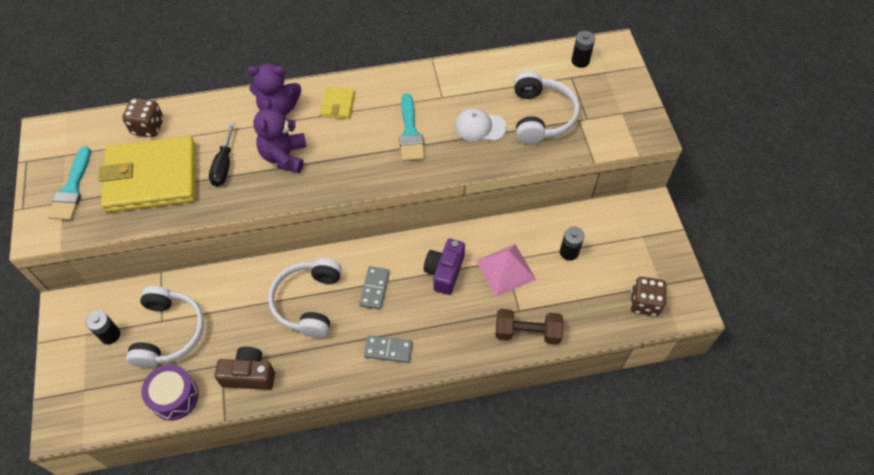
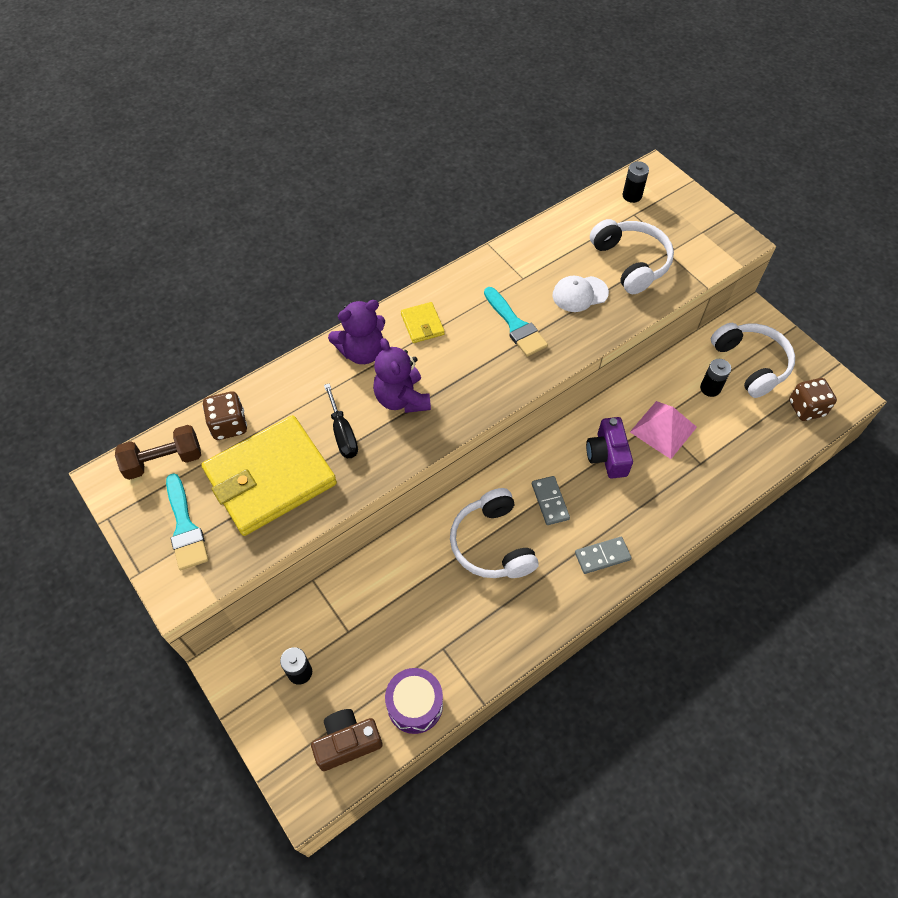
camera: 25 degrees left, 0 degrees up
white headphones [126,286,204,368] -> white headphones moved to [711,323,795,398]
brown camera [214,347,275,390] -> brown camera moved to [311,709,382,771]
brown dumbbell [496,309,564,344] -> brown dumbbell moved to [115,425,201,480]

